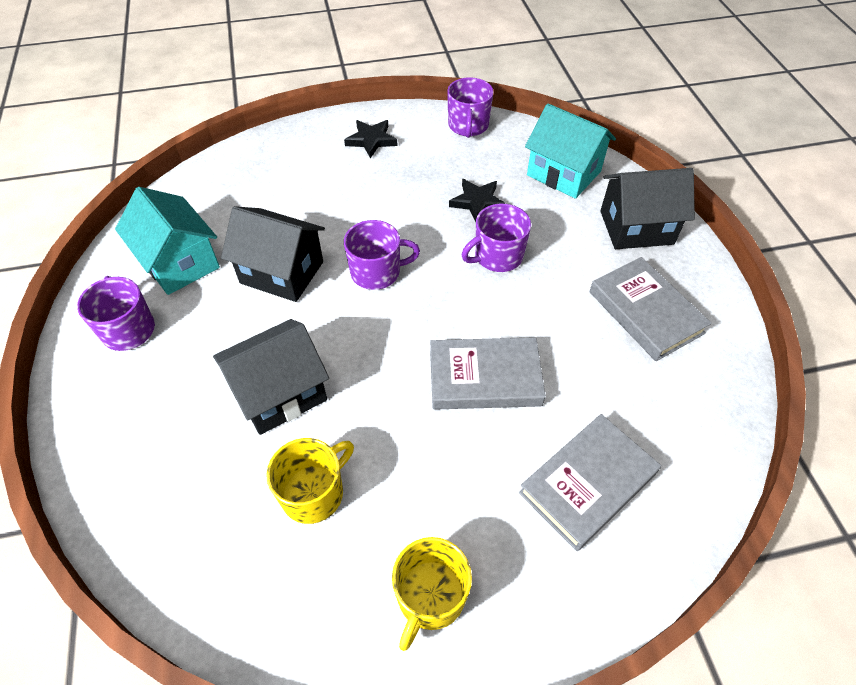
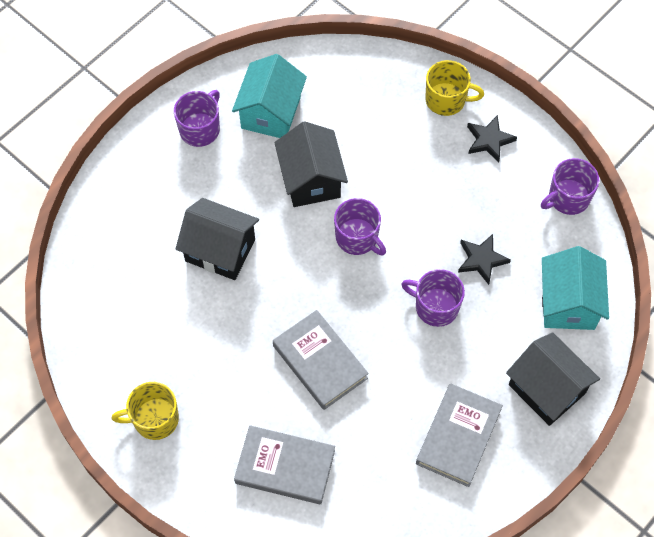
camera: 55 degrees right, 10 degrees up
yellow mug [266,438,354,524] -> yellow mug moved to [425,60,484,116]

